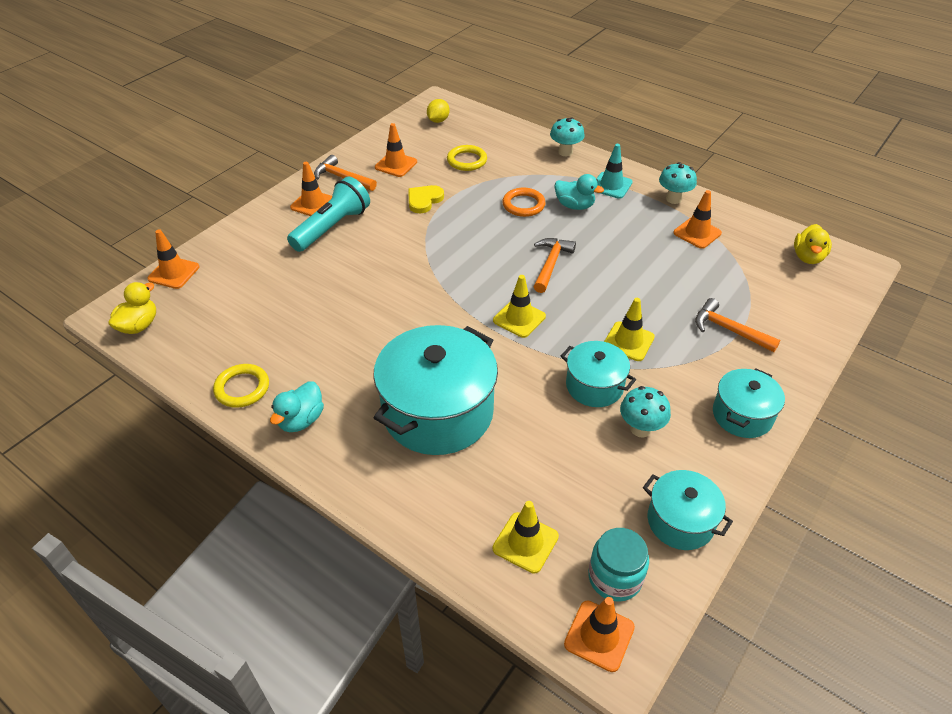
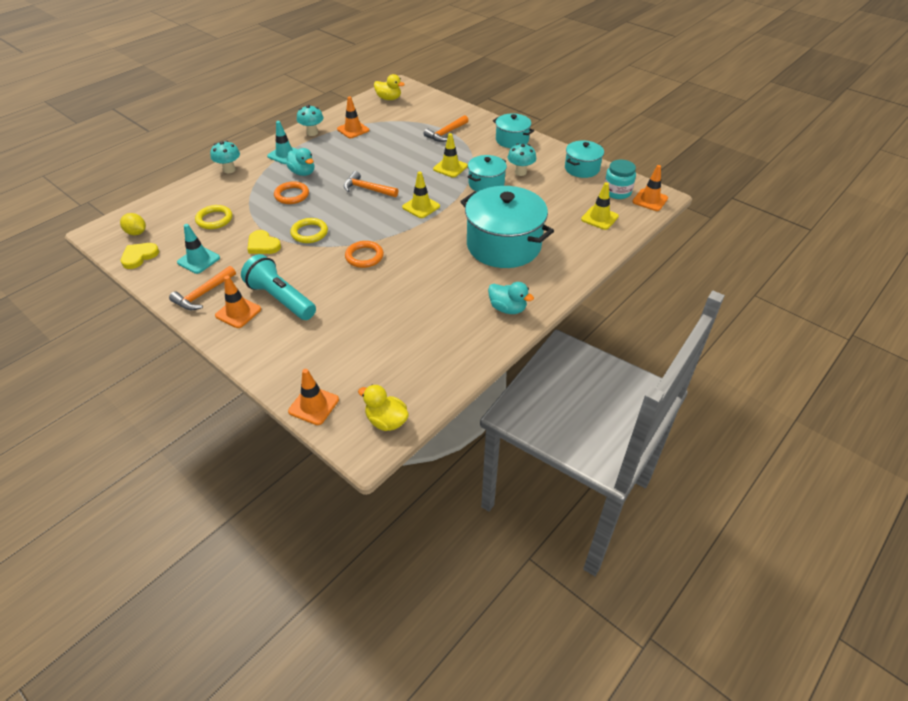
camera: 85 degrees left, 0 degrees up
yellow ring [213,364,269,408] -> yellow ring moved to [290,218,328,243]
orange traffic cone [375,123,417,177] -> turquoise traffic cone [177,224,220,274]
turquoise duck [554,174,604,210] -> turquoise duck turned 105 degrees clockwise [286,148,314,176]
none -> yellow heart [121,243,159,269]
none -> orange ring [345,241,384,268]

